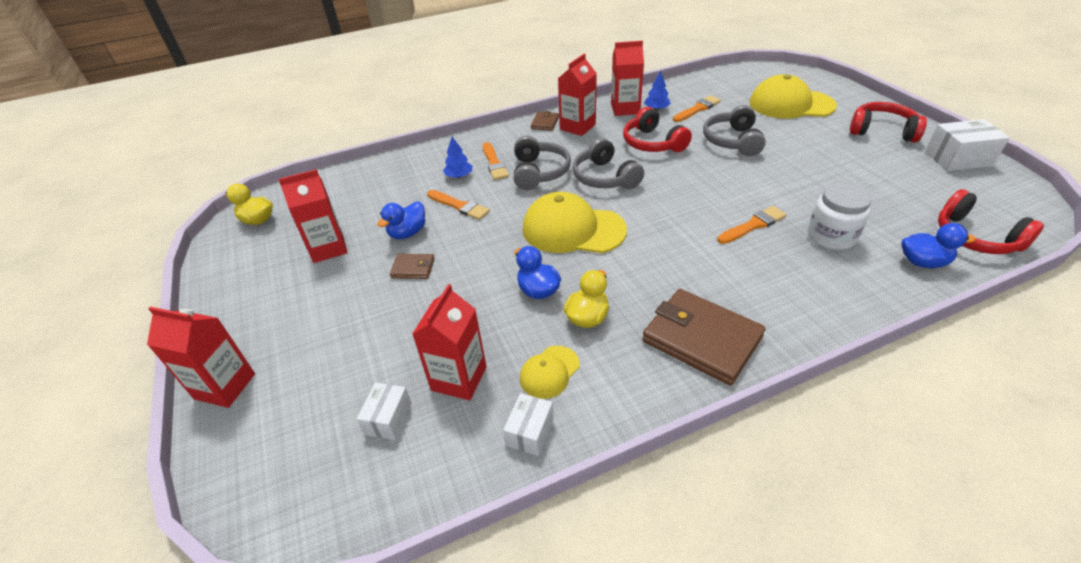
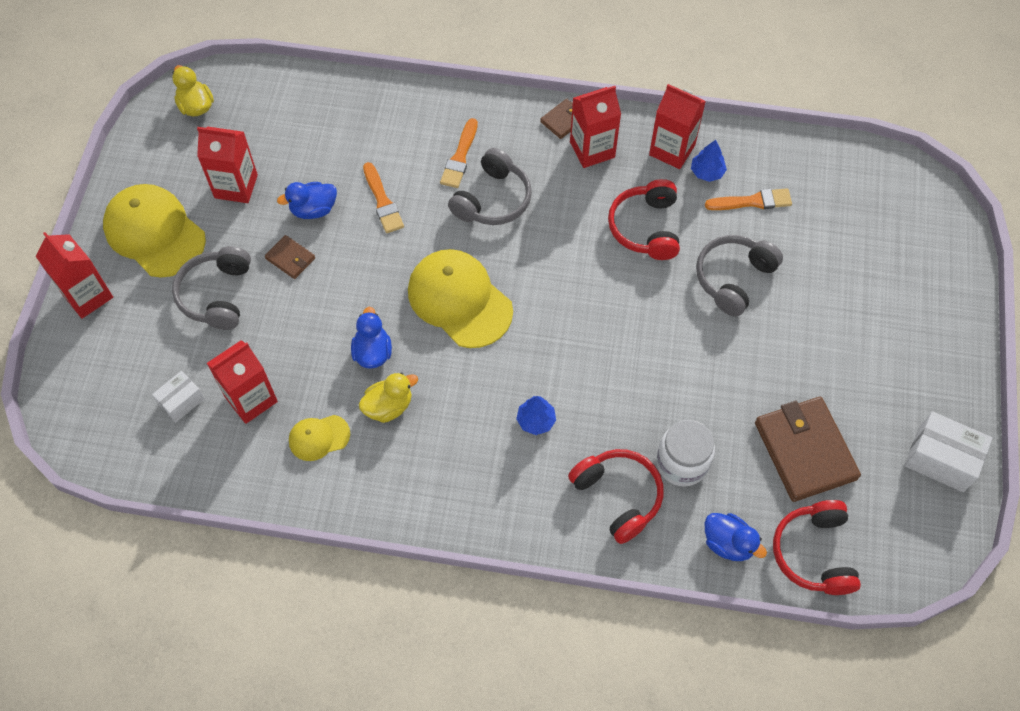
camera: 30 degrees right, 20 degrees up
blue tree [443,137,472,178] -> blue tree moved to [516,396,556,435]
white box [503,393,554,456] -> none
grey headphones [572,138,644,189] -> grey headphones moved to [172,246,251,330]
brown wallet [642,289,766,385] -> brown wallet moved to [755,397,861,502]
orange brush [717,206,786,244] -> none
yellow cap [750,74,837,119] -> yellow cap moved to [103,184,206,277]
red headphones [850,102,927,143] -> red headphones moved to [568,449,664,544]

